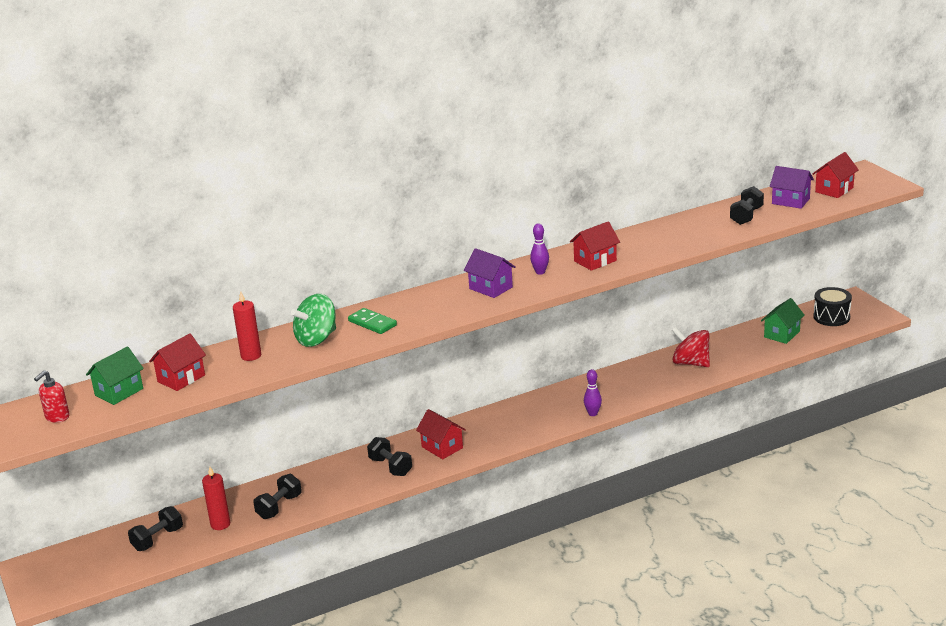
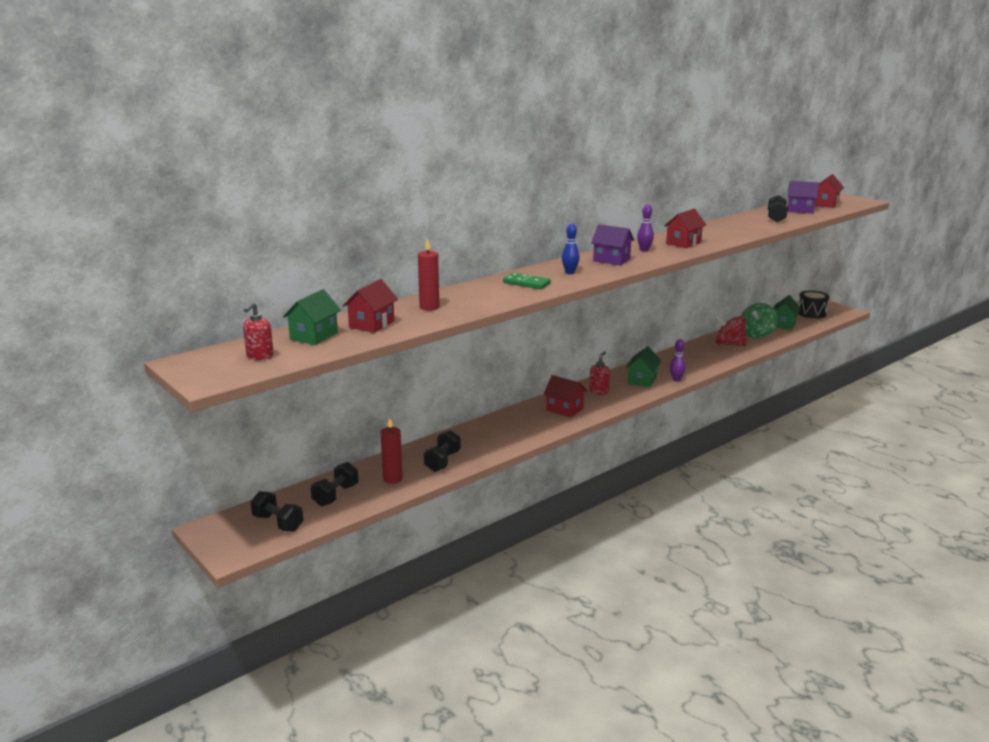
camera: 15 degrees left, 5 degrees down
green spinning top [291,294,336,347] -> green spinning top moved to [741,303,778,338]
black dumbbell [367,437,412,476] -> black dumbbell moved to [251,491,303,532]
none -> blue bowling pin [562,224,580,274]
none -> red soap dispenser [589,352,610,395]
none -> green house [625,346,661,387]

